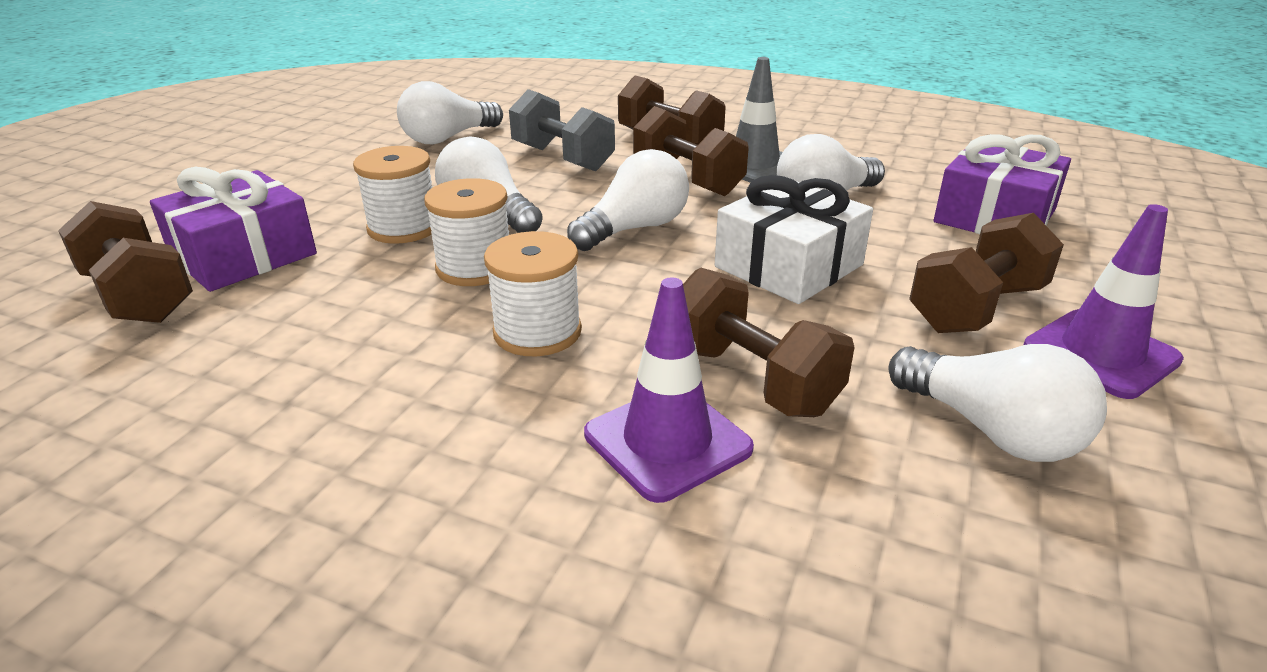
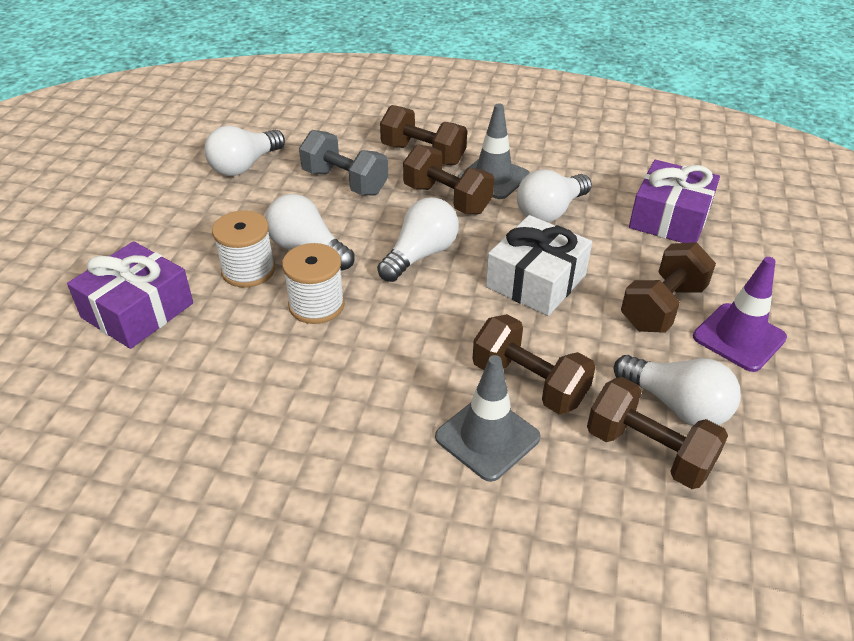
camera: 10 degrees left, 10 degrees up
brown dumbbell [58,201,193,323] -> brown dumbbell moved to [587,377,728,489]
white spool [484,231,582,356] -> none
purple traffic cone [584,277,754,503] -> grey traffic cone [435,355,540,482]

